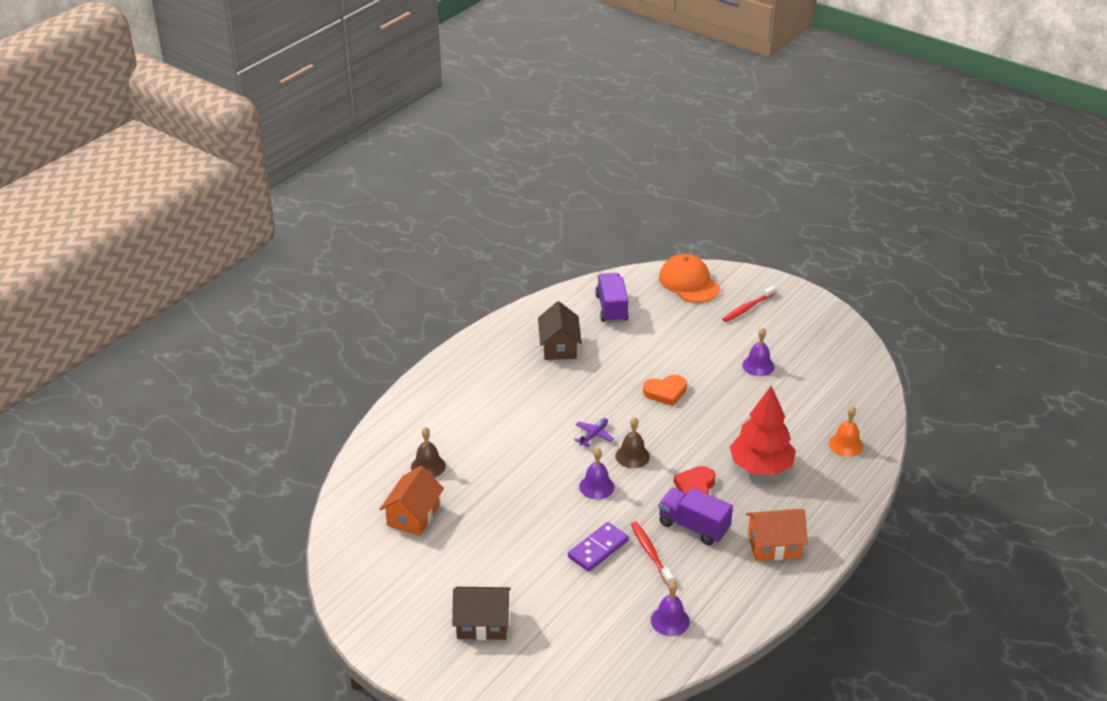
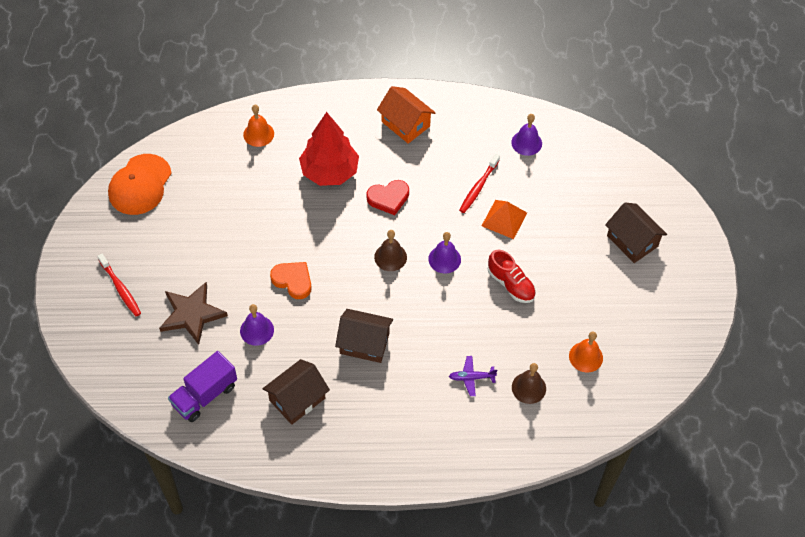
camera: 130 degrees left, 20 degrees up
orange house [380,466,444,536] -> orange bell [569,331,603,372]
purple domino [568,522,629,571] -> orange pyramid [482,200,527,239]
purple plane [574,418,614,447] -> purple plane moved to [449,356,497,396]
purple truck [658,488,733,545] -> none
orange cap [659,254,720,303] -> orange cap moved to [108,154,172,215]
red toothbrush [722,286,776,322] -> red toothbrush turned 45 degrees clockwise [97,254,141,316]
purple bell [742,328,774,376] -> purple bell moved to [240,304,274,346]
none -> brown star [159,282,228,345]
none -> brown house [335,309,393,363]
none -> red shoe [488,250,536,303]

